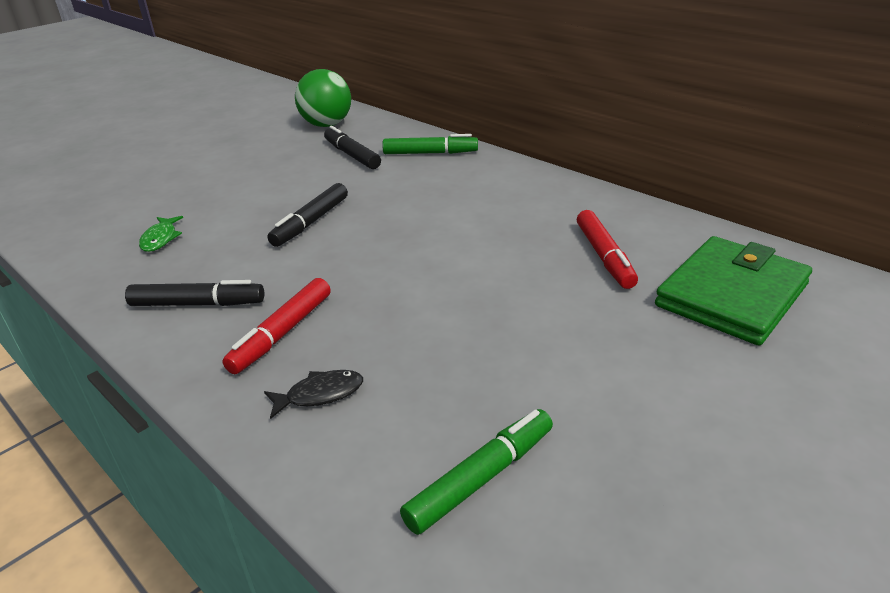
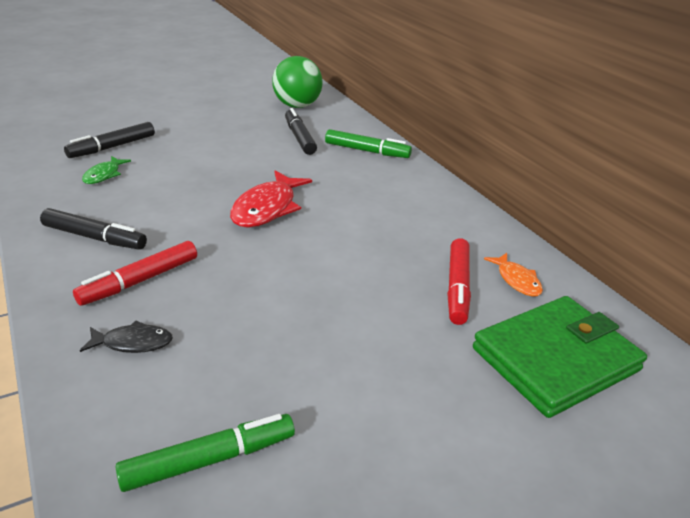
camera: 15 degrees right, 0 degrees up
black marker [267,183,348,247] -> black marker moved to [64,122,155,158]
none -> red fish [230,170,312,228]
none -> orange fish [484,253,543,297]

